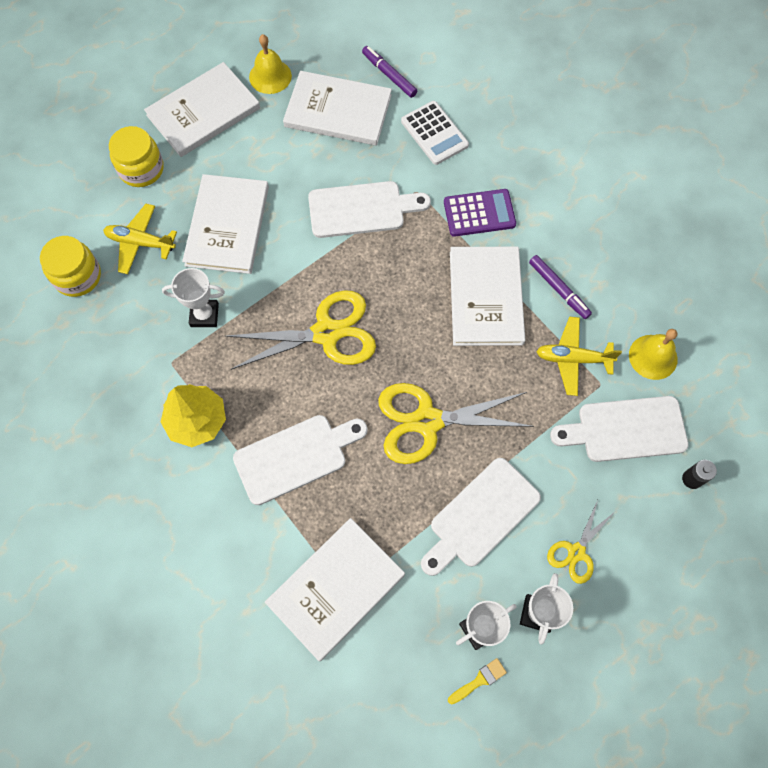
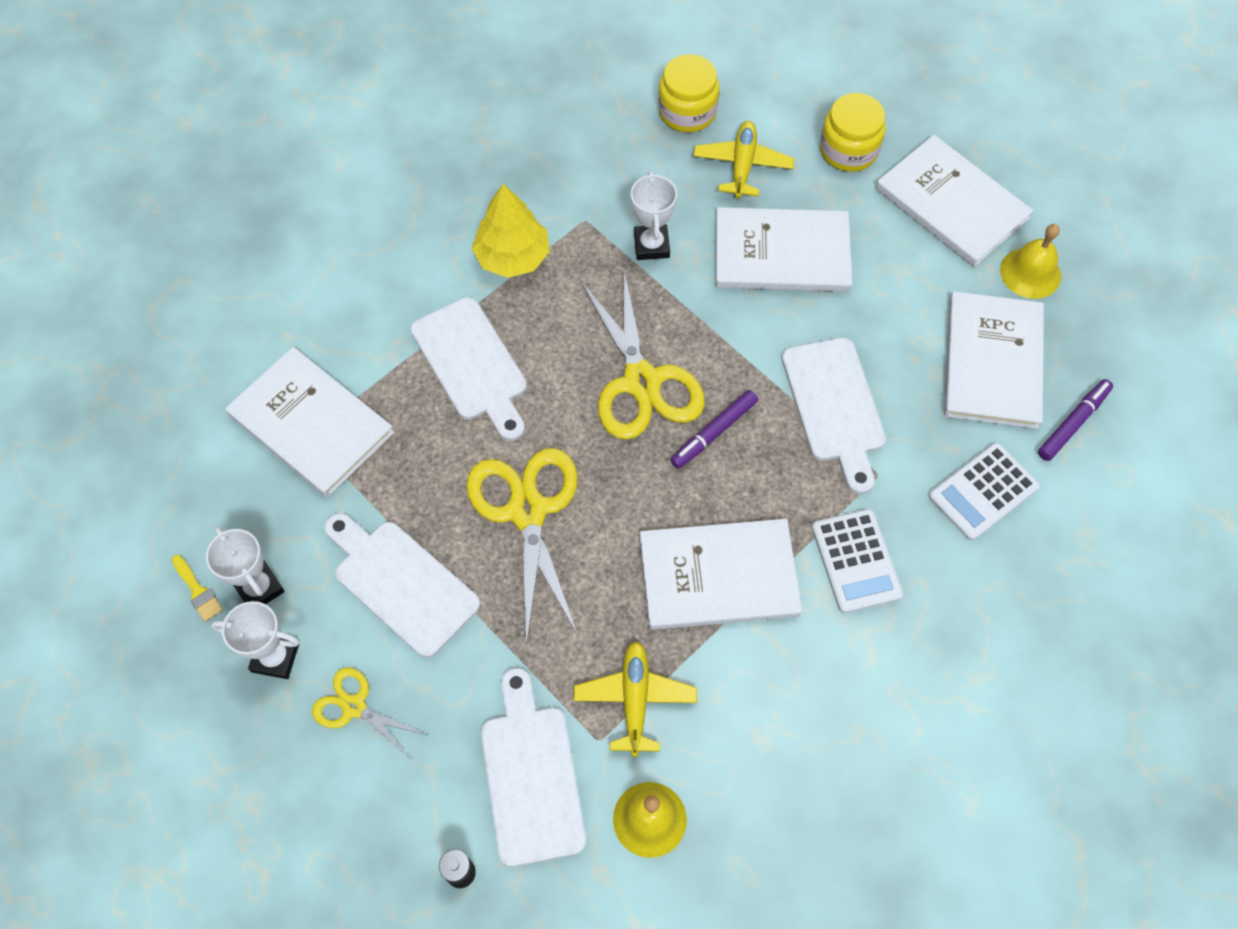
camera: 85 degrees right, 5 degrees down
purple calculator [444,189,516,237] -> white calculator [812,509,903,613]
purple marker [529,255,592,319] -> purple marker moved to [671,390,758,469]

